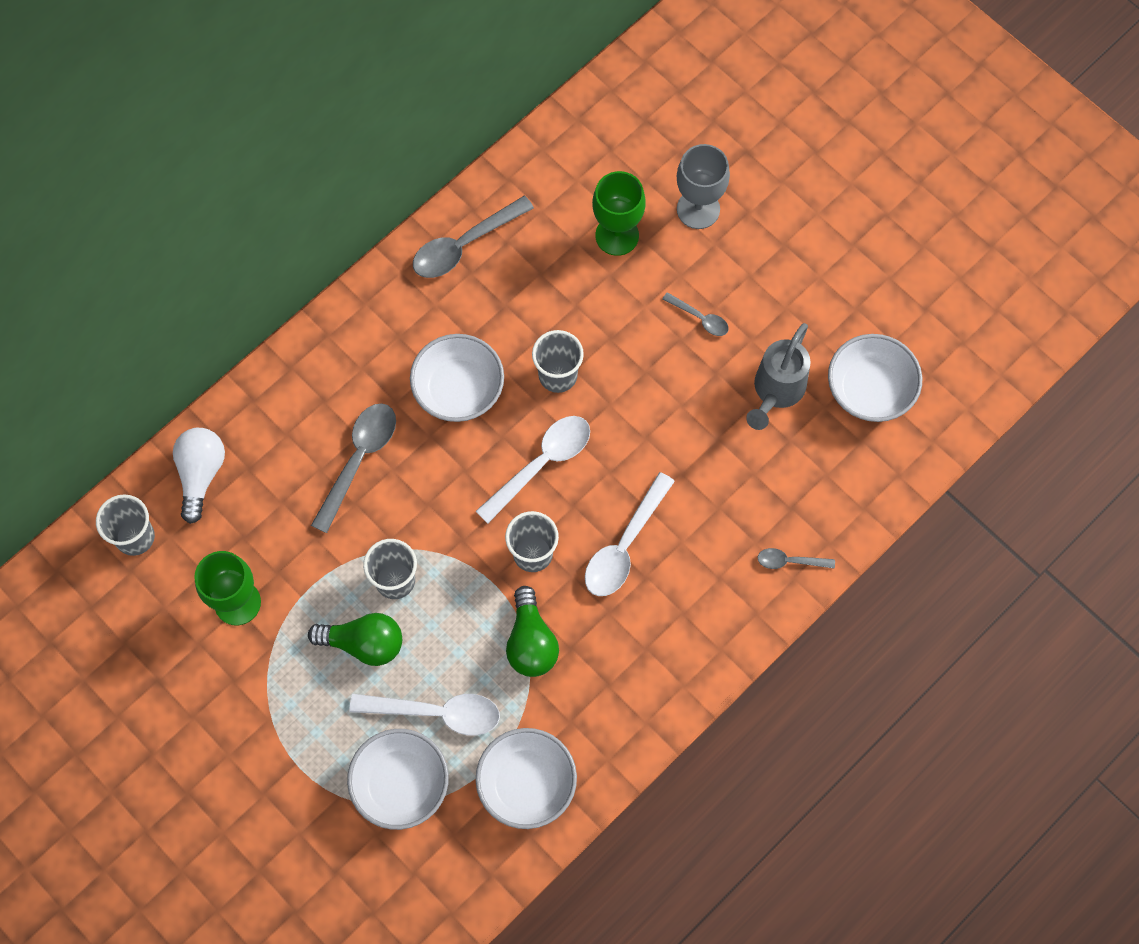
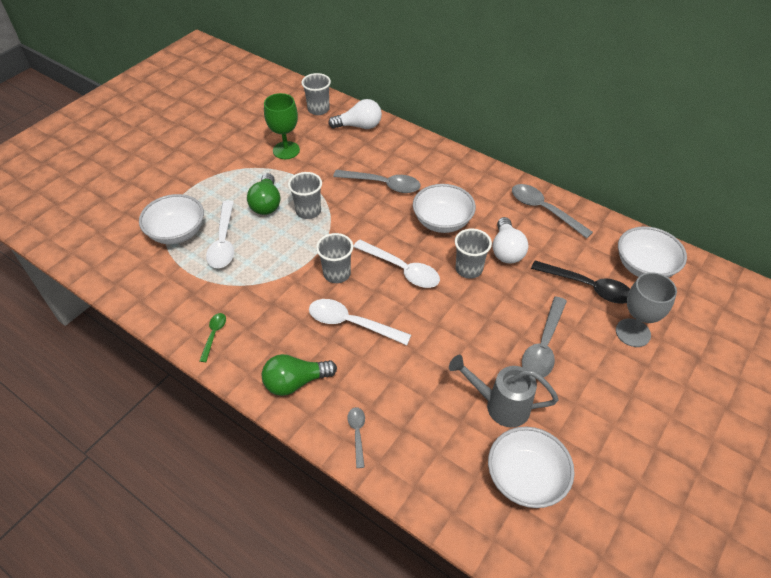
camera: 80 degrees right, 20 degrees down
white bowl [475,728,577,829] -> white bowl moved to [618,226,687,278]
green light bulb [506,586,559,677] -> green light bulb moved to [262,354,337,396]
green goblet [592,171,646,256] -> black spoon [531,260,630,304]
grey spoon [663,292,729,336] -> grey spoon [522,296,567,379], size x1.89
none -> green spoon [199,313,226,362]
none -> white light bulb [493,217,528,264]

